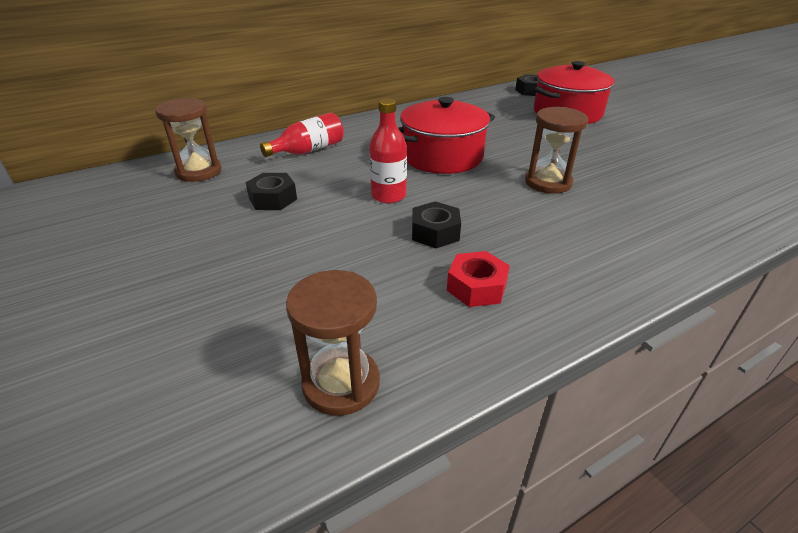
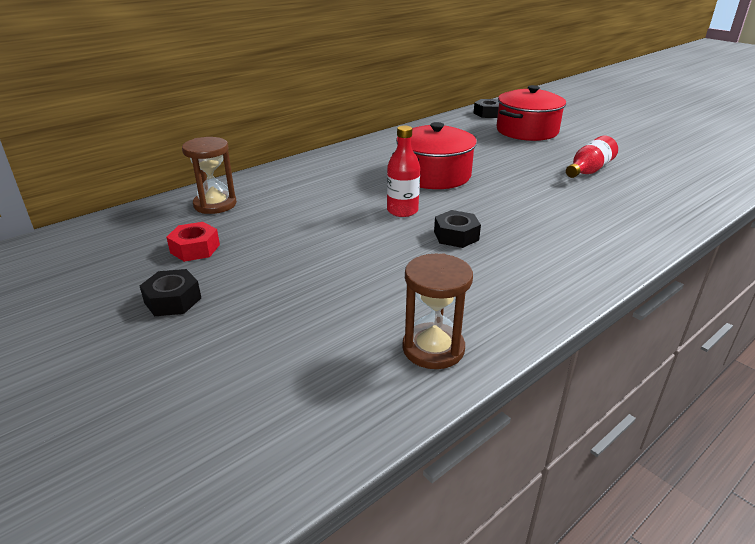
camera: 10 degrees left, 5 degrees down
black nut [245,173,297,210] -> black nut moved to [140,269,201,316]
red bottle [260,112,344,157] -> red bottle moved to [566,136,618,178]
red nut [447,251,510,307] -> red nut moved to [166,222,220,262]
brown hourglass [525,107,588,194] -> none

